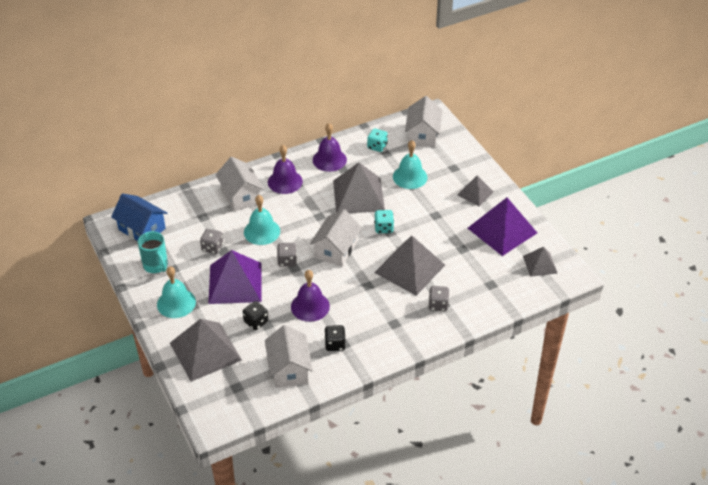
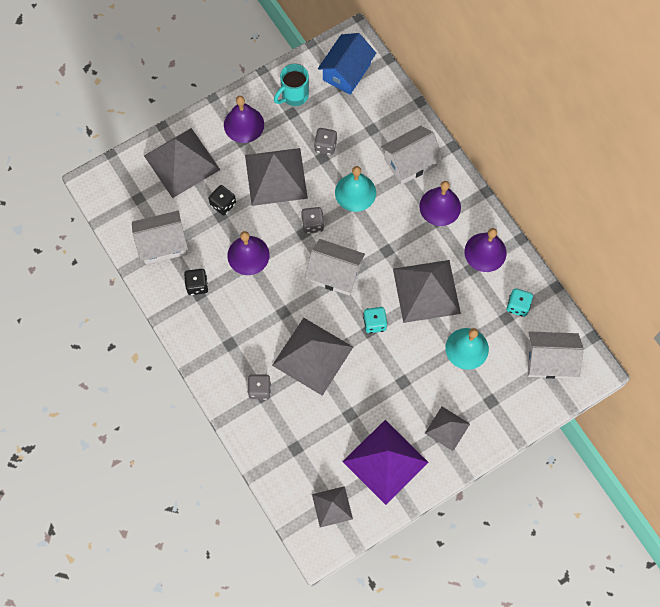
camera: 85 degrees right, 25 degrees up
turquoise bell [157,266,196,318] -> purple bell [224,96,264,143]
purple pyramid [208,250,262,304] -> grey pyramid [245,148,308,206]

